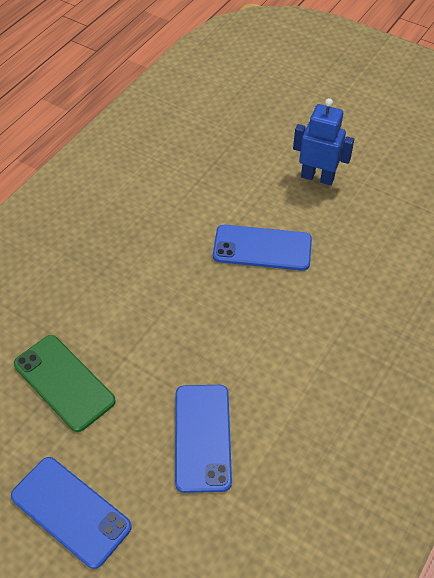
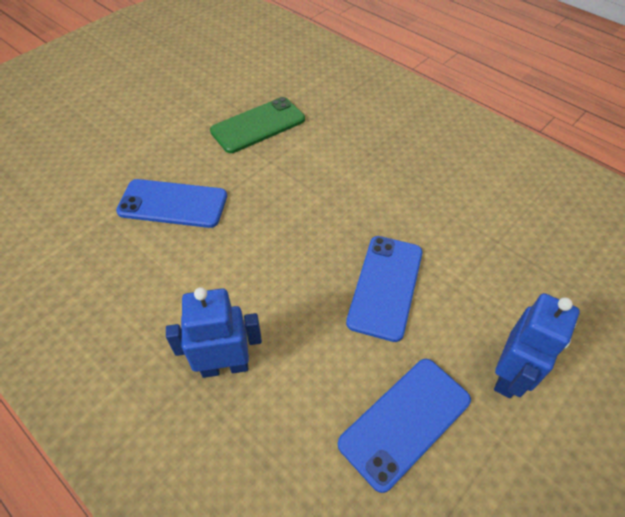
camera: 100 degrees right, 0 degrees up
blue phone [11,457,132,569] -> blue phone moved to [338,359,471,493]
none -> blue robot [166,287,262,378]

